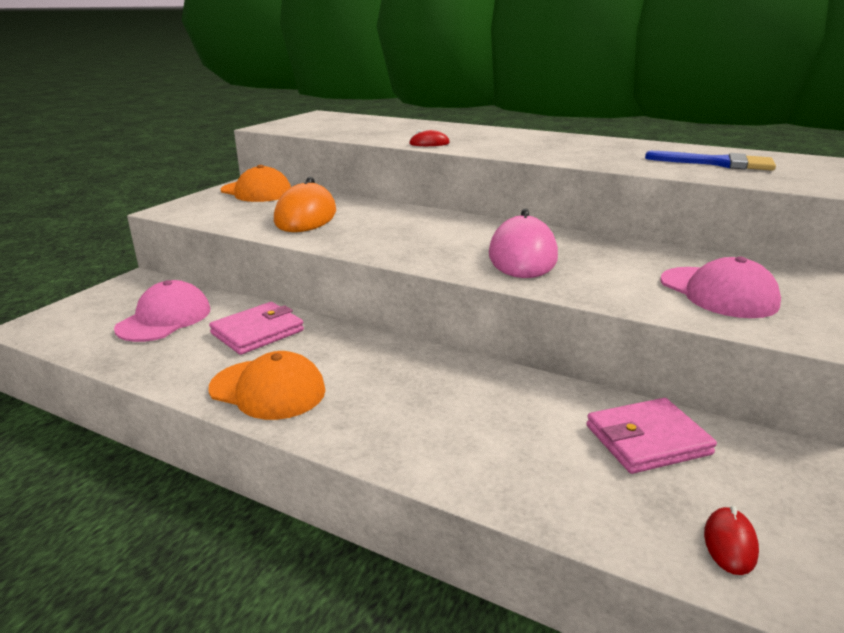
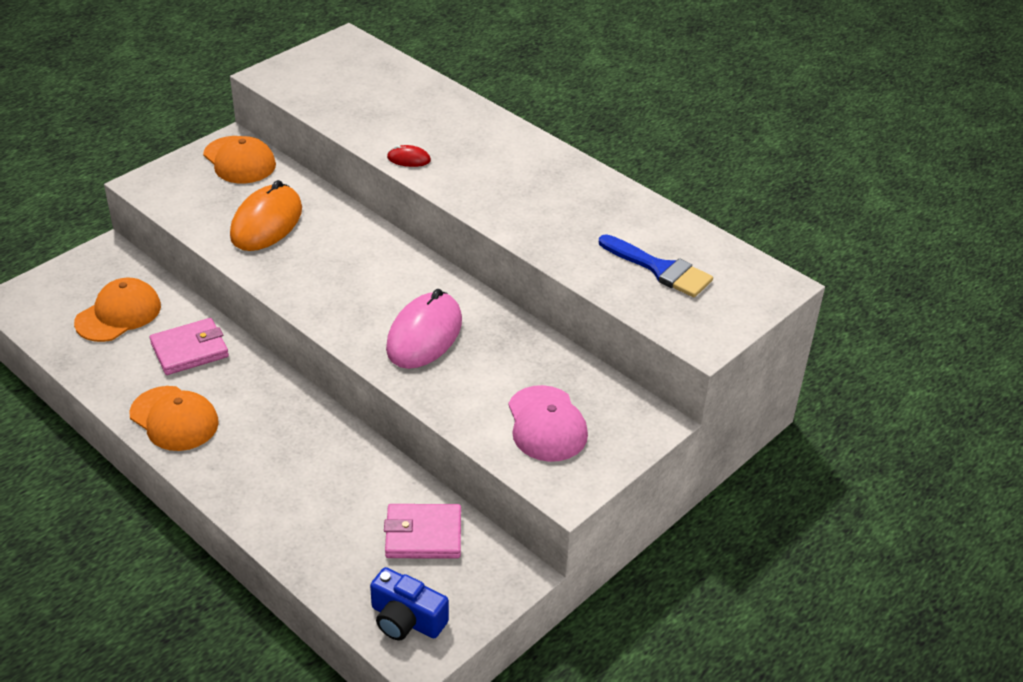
camera: 15 degrees right, 15 degrees up
pink cap [114,280,210,342] -> orange cap [74,278,161,342]
red mouse [704,506,759,575] -> blue camera [370,567,449,640]

